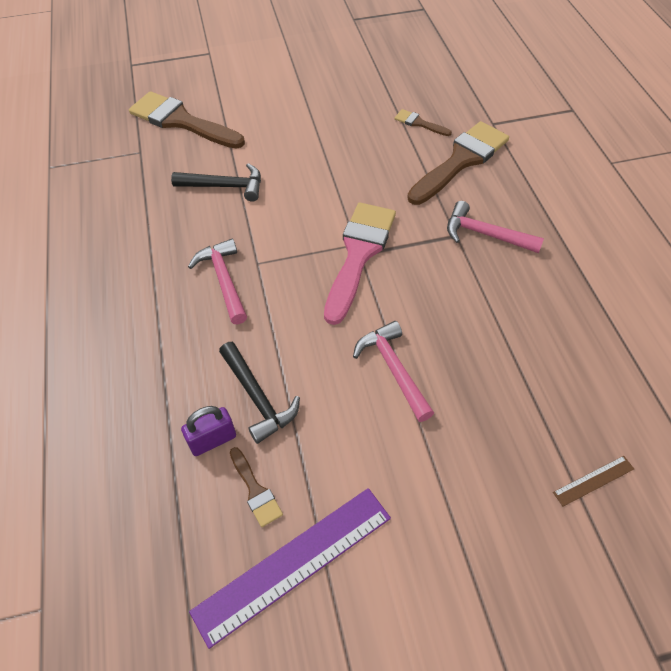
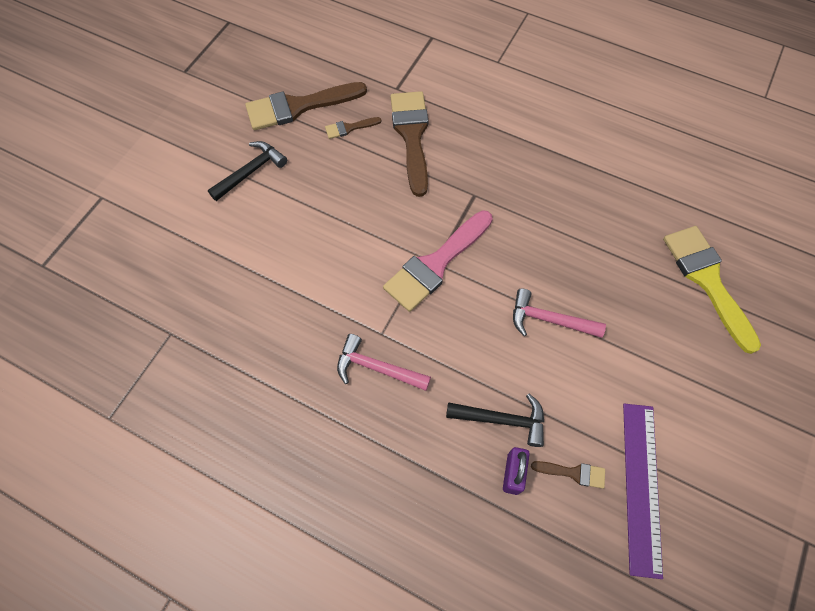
camera: 50 degrees left, 10 degrees up
brown brush [129,91,245,149] -> brown brush moved to [245,82,367,130]
black hammer [171,163,261,202] -> black hammer moved to [208,141,287,201]
pink brush [324,203,396,325] -> pink brush turned 105 degrees counterclockwise [383,210,493,312]
pink hammer [447,201,544,253] -> none
brown ruler [553,456,634,507] -> yellow brush [663,226,761,354]

